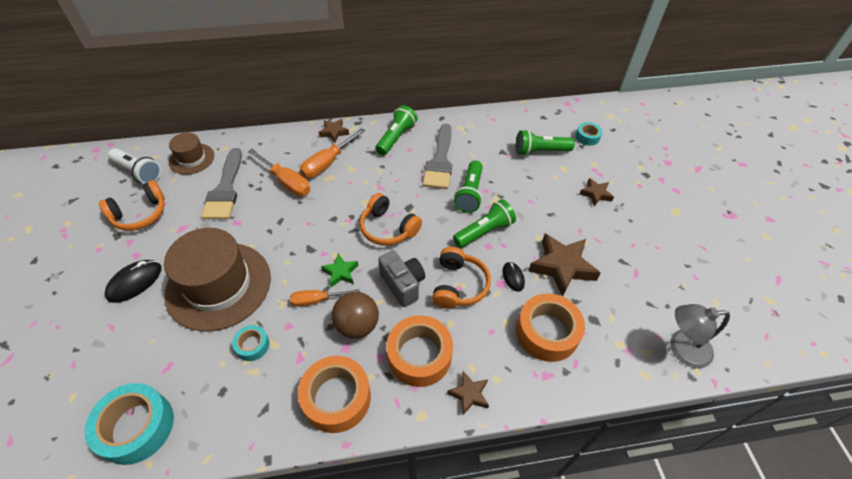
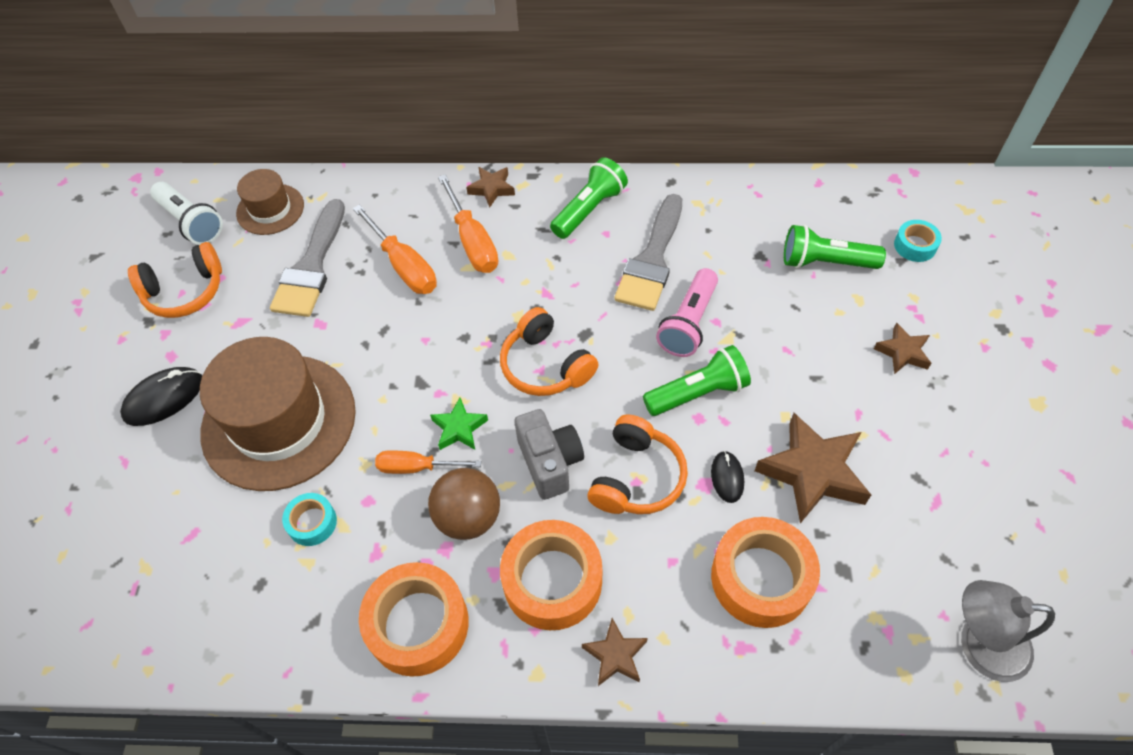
camera: 15 degrees right, 5 degrees up
turquoise tape [84,383,174,465] -> none
orange screwdriver [300,128,365,178] -> orange screwdriver turned 75 degrees counterclockwise [438,174,498,273]
green flashlight [454,160,483,213] -> pink flashlight [656,268,718,357]

